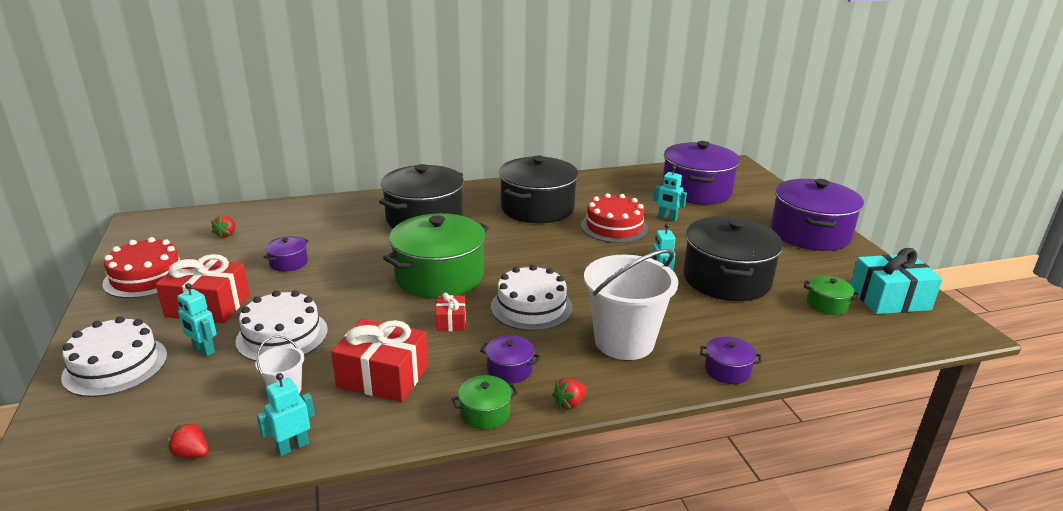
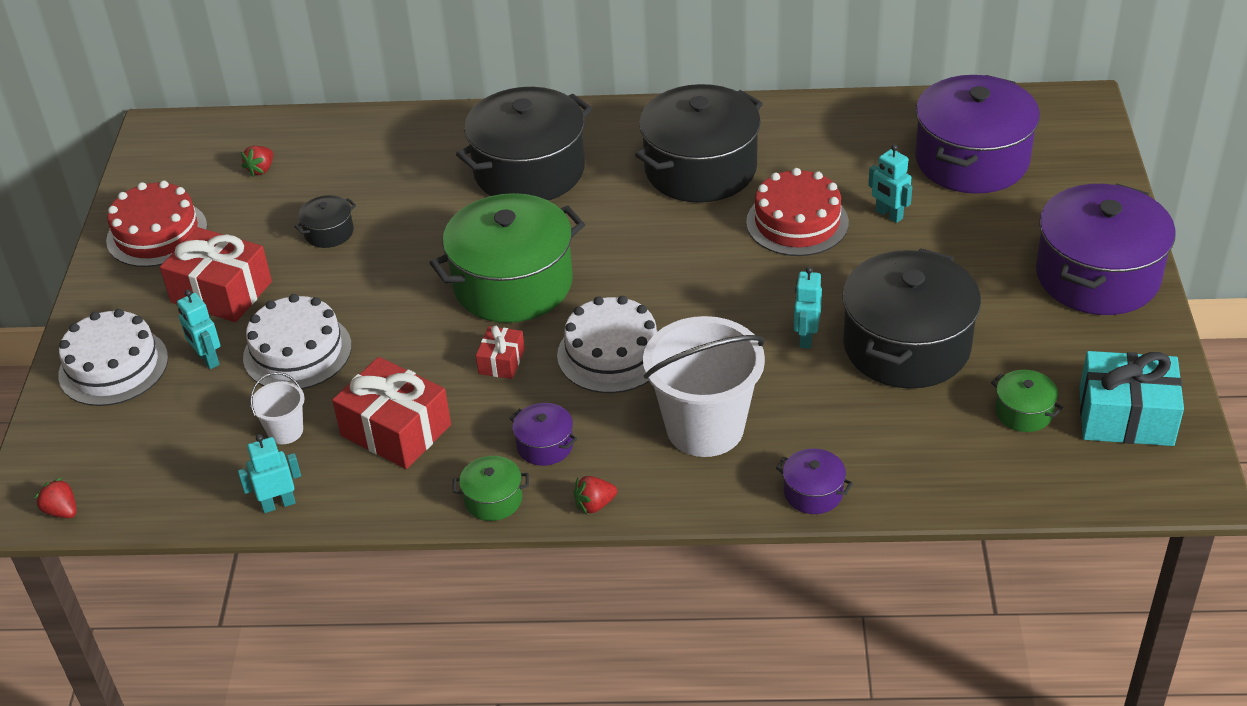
camera: 20 degrees right, 15 degrees up
red strawberry [167,421,209,458] -> red strawberry moved to [34,478,77,518]
purple pot [263,236,309,272] -> black pot [295,195,356,248]

